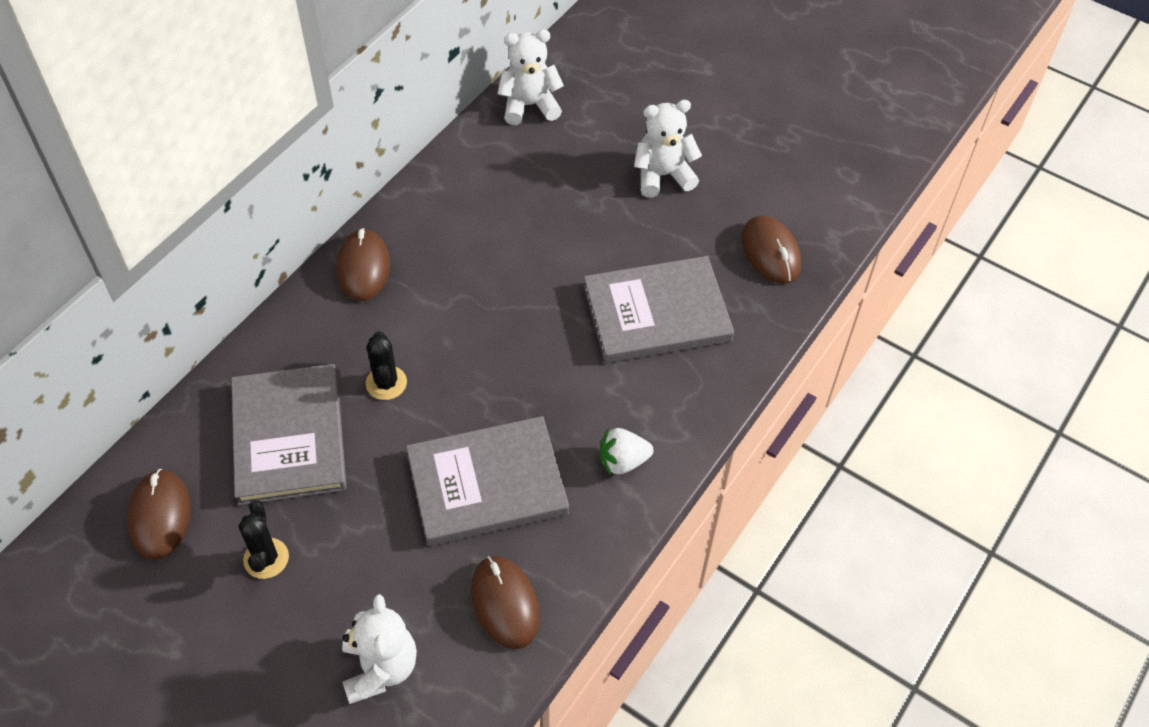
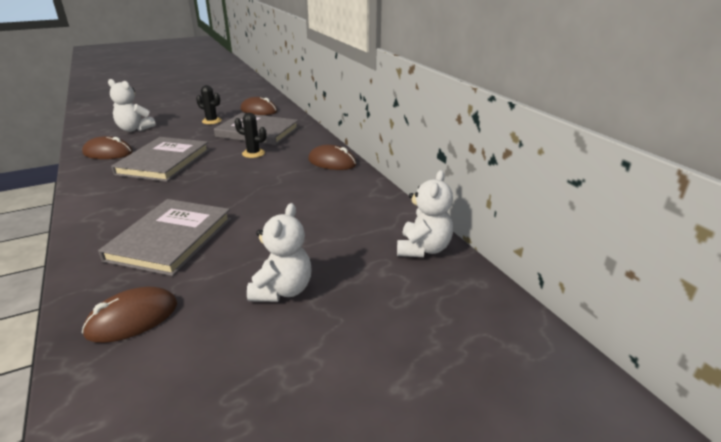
camera: 120 degrees right, 25 degrees down
white strawberry [600,428,654,475] -> none
brown mouse [741,215,801,284] -> brown mouse turned 45 degrees counterclockwise [82,287,177,343]

